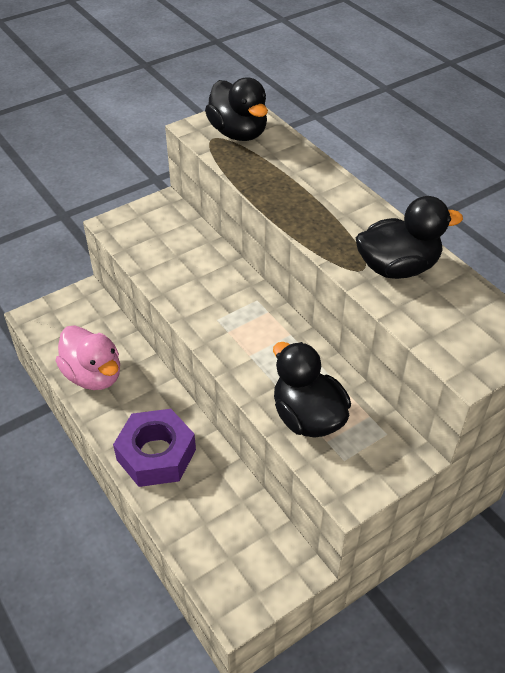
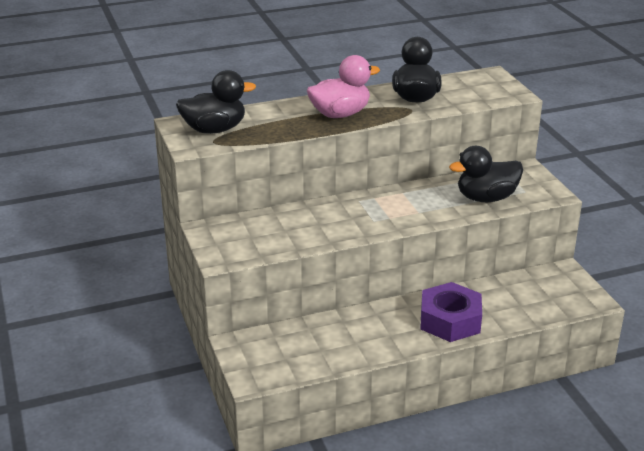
camera: 75 degrees left, 15 degrees down
pink duck [56,325,120,390] -> pink duck moved to [307,55,380,118]

